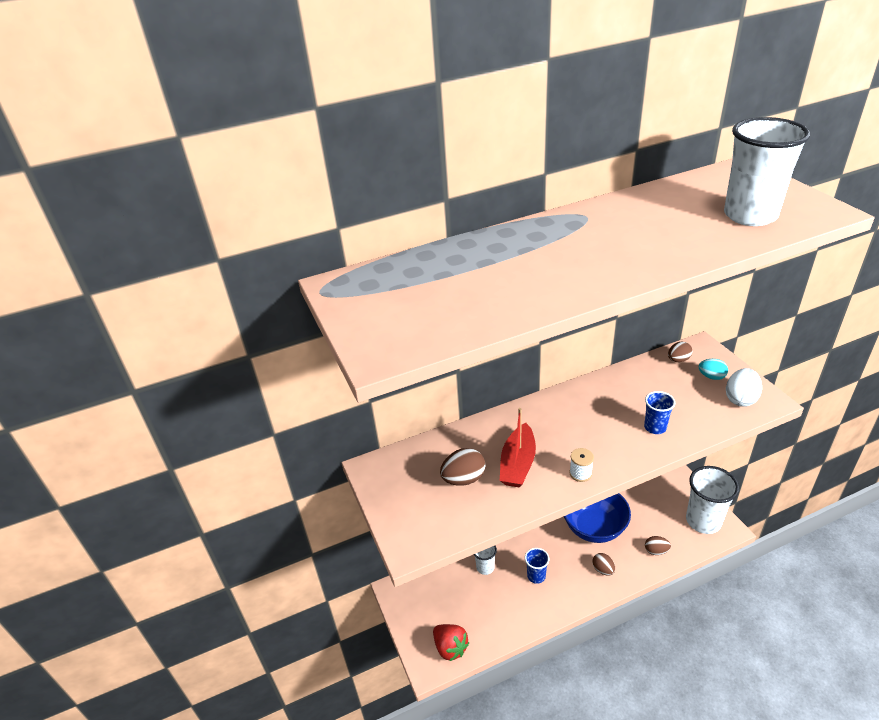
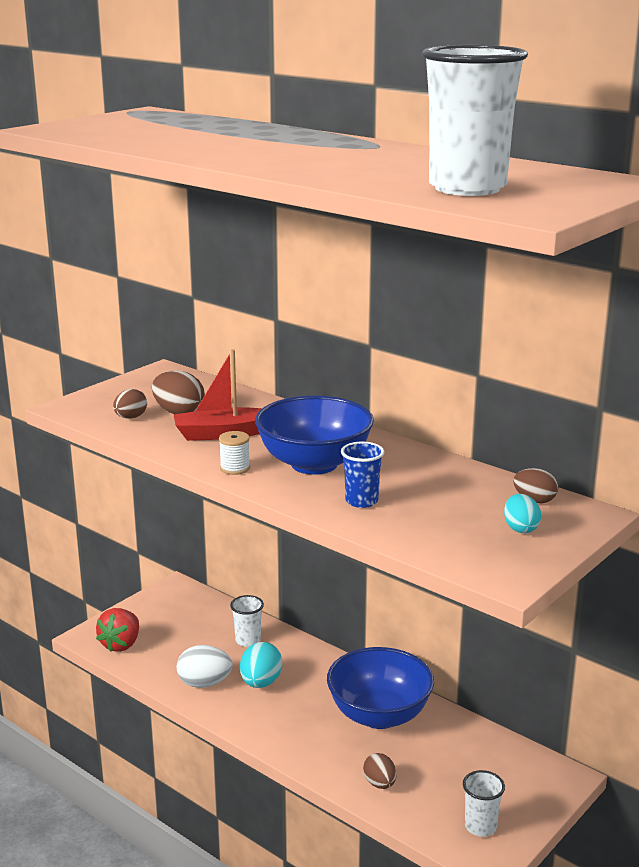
camera: 60 degrees right, 15 degrees down
blue cup [525,548,549,584] -> turquoise egg [240,642,282,688]
brown egg [592,553,615,576] -> brown egg moved to [113,389,147,419]
white cup [686,466,739,534] -> white cup [463,770,505,837], size x0.51
white egg [726,368,762,407] -> white egg moved to [177,645,233,688]
none -> blue bowl [255,396,374,475]

